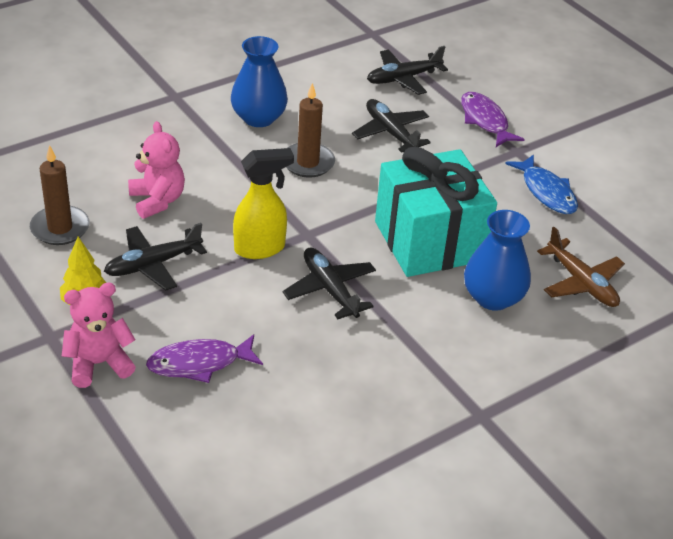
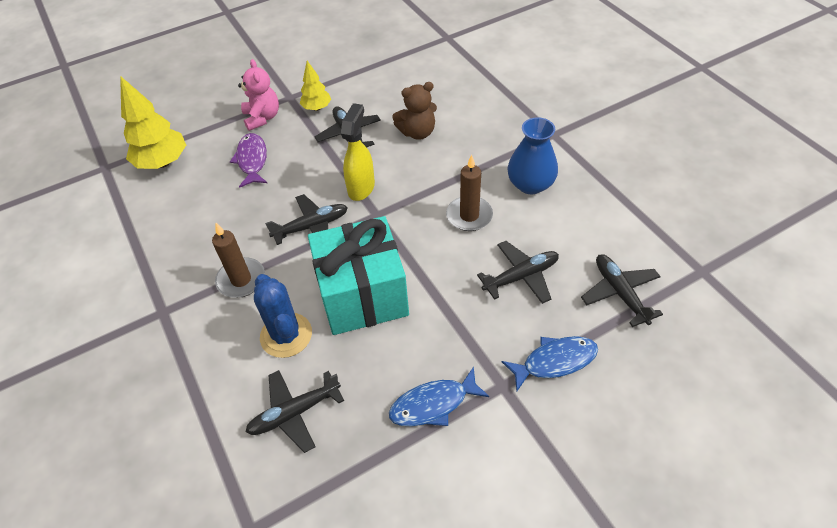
camera: 100 degrees right, 10 degrees up
brown candle [30,145,89,245] -> brown candle moved to [212,223,265,298]
pink teddy bear [128,121,185,219] -> brown teddy bear [392,82,437,140]
yellow spray bottle [233,148,294,259] -> yellow spray bottle turned 150 degrees counterclockwise [341,103,375,201]
purple fish [461,92,525,147] -> blue fish [502,336,598,391]
blue vase [464,210,531,311] -> blue cactus [254,274,312,358]
brown plane [537,227,625,307] -> black plane [246,370,344,453]
none -> yellow tree [120,76,186,169]

